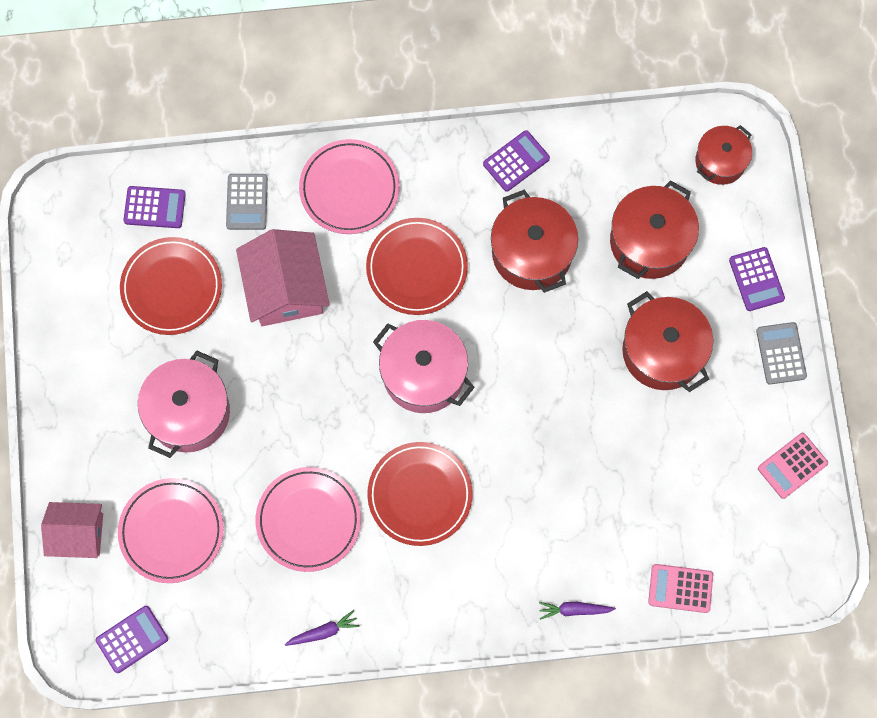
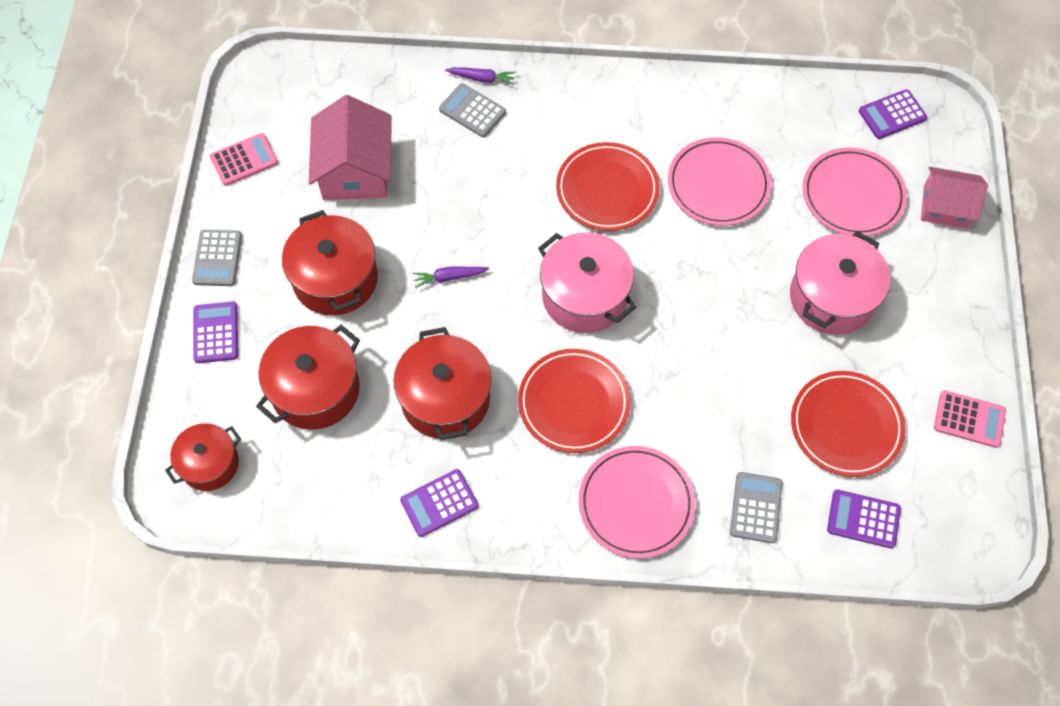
camera: 170 degrees left, 10 degrees down
pink house [236,229,330,326] -> pink house moved to [309,95,392,200]
purple carrot [285,610,360,646] -> purple carrot moved to [412,267,489,288]
pink calculator [648,564,713,613] -> pink calculator moved to [934,390,1006,448]
none -> grey calculator [439,83,506,137]

